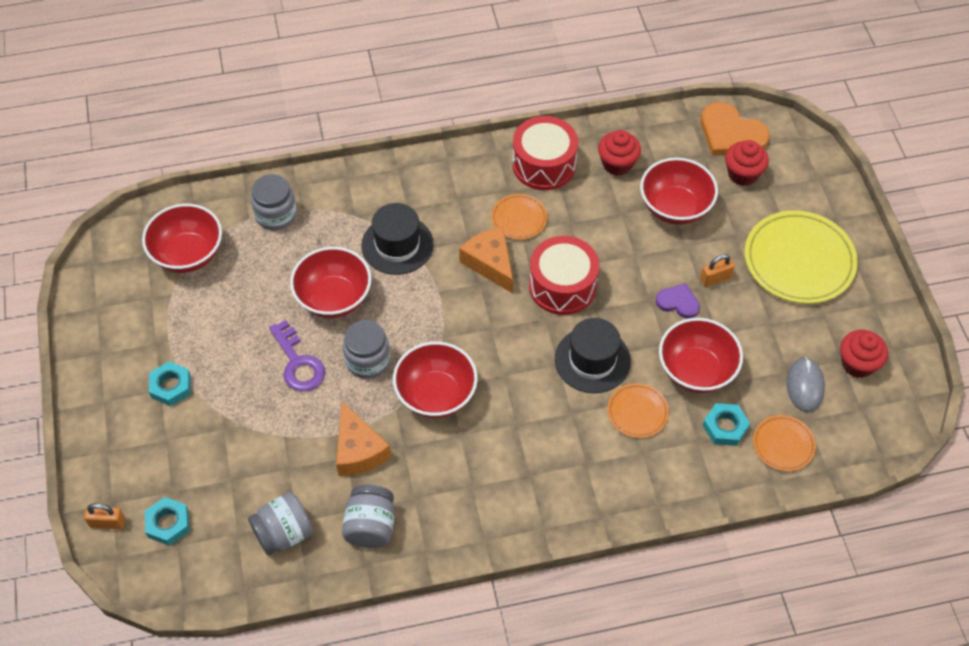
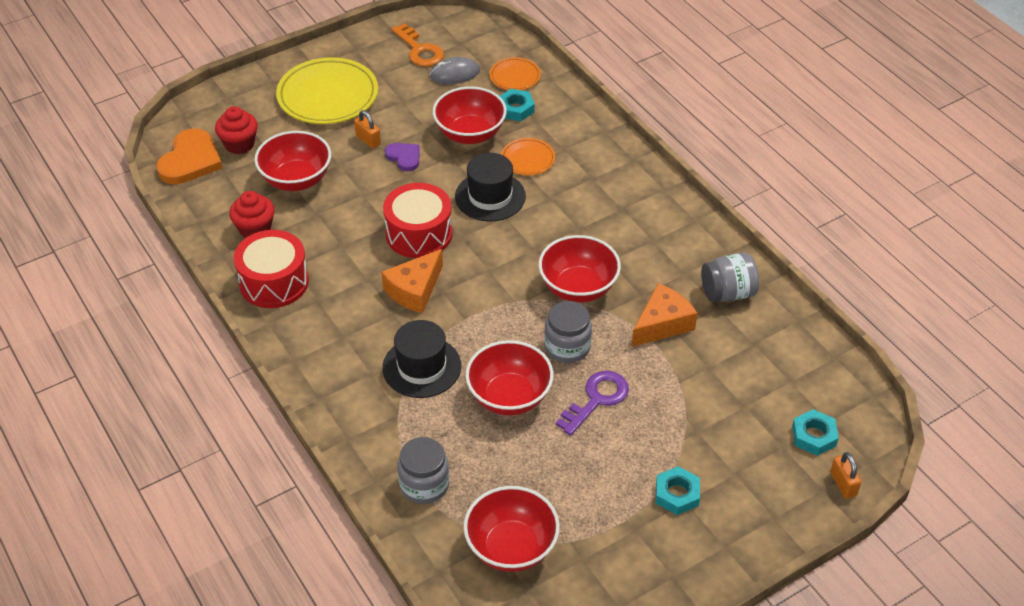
camera: 110 degrees left, 10 degrees down
grey jar [248,492,313,555] -> none
orange plate [491,194,547,240] -> none
purple heart [656,283,700,319] -> purple heart turned 135 degrees clockwise [385,143,420,172]
red cupcake [840,330,888,378] -> orange key [392,23,444,67]

